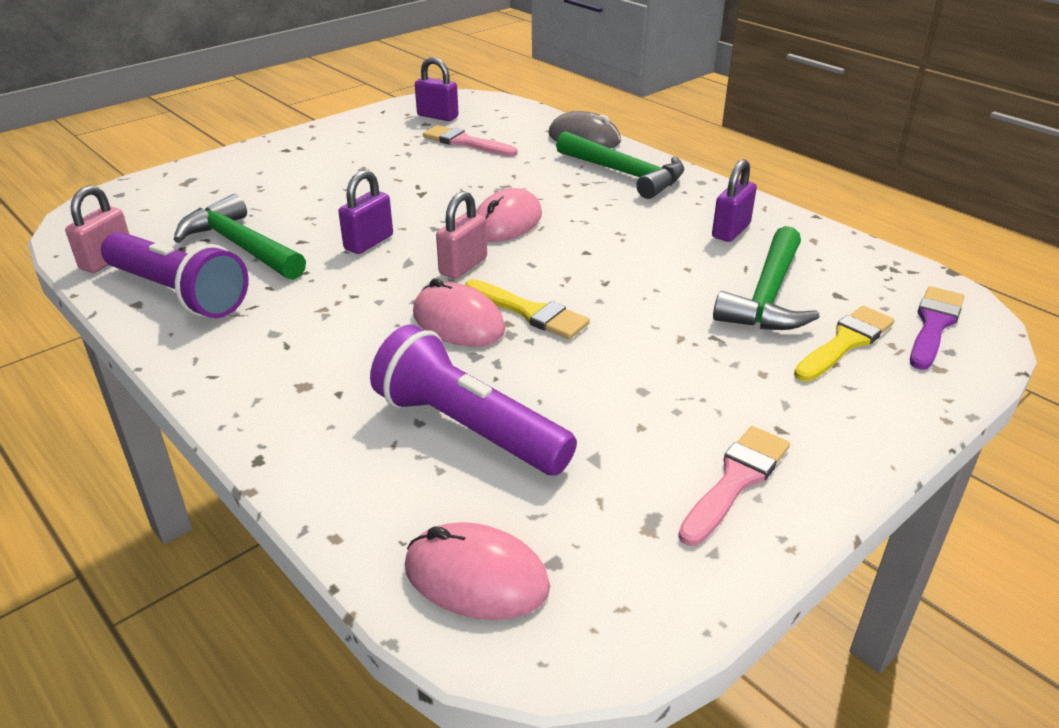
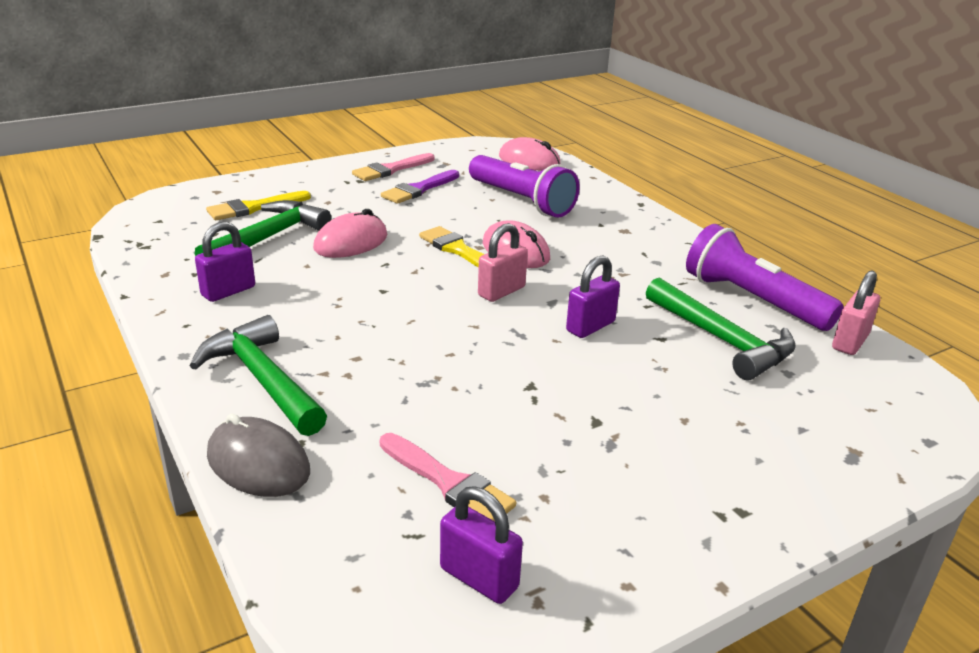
camera: 170 degrees left, 5 degrees down
pink mouse [476,188,542,242] -> pink mouse moved to [313,209,387,258]
purple brush [910,286,964,370] -> purple brush moved to [381,170,459,204]

